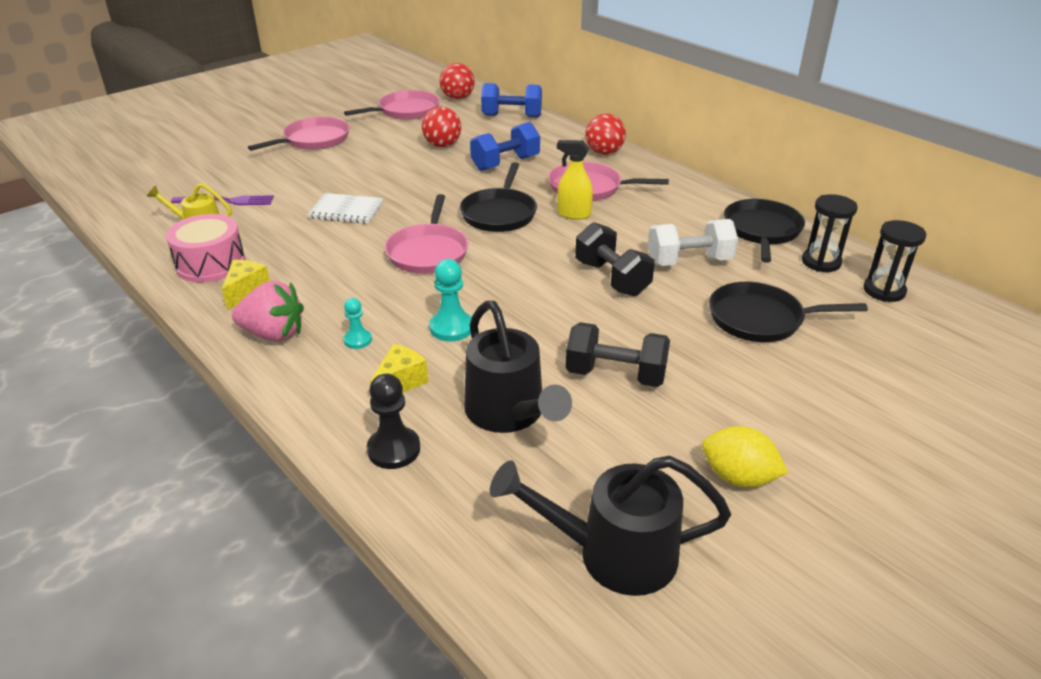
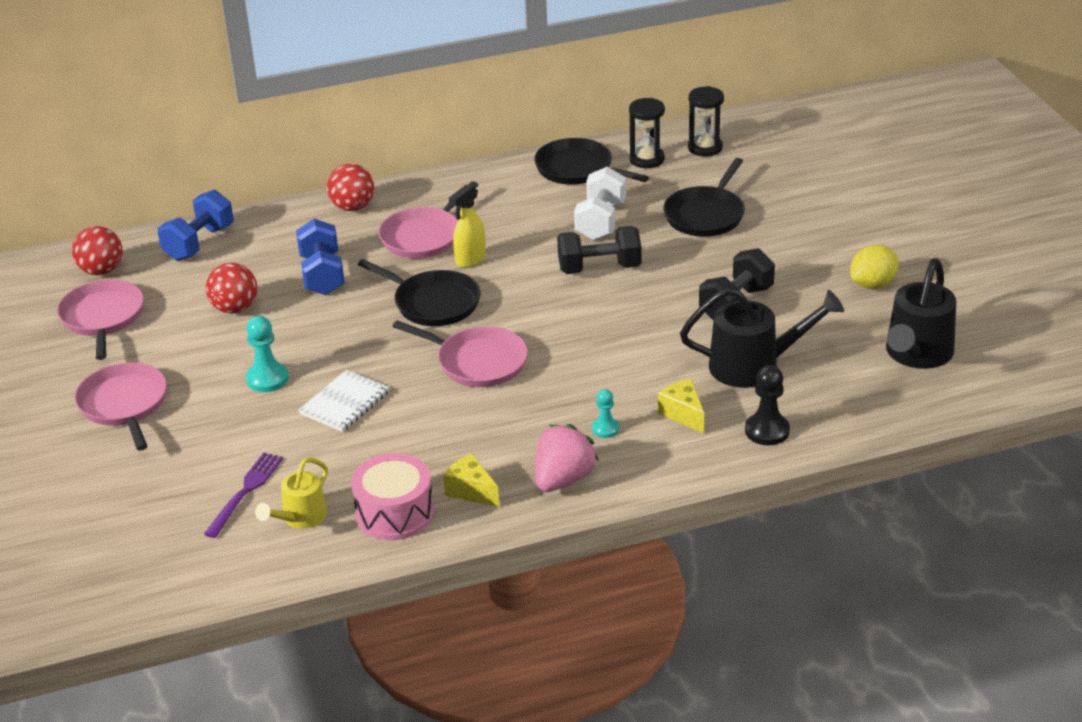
camera: 65 degrees left, 0 degrees up
turquoise pawn [429,259,472,341] -> turquoise pawn moved to [246,316,289,392]

